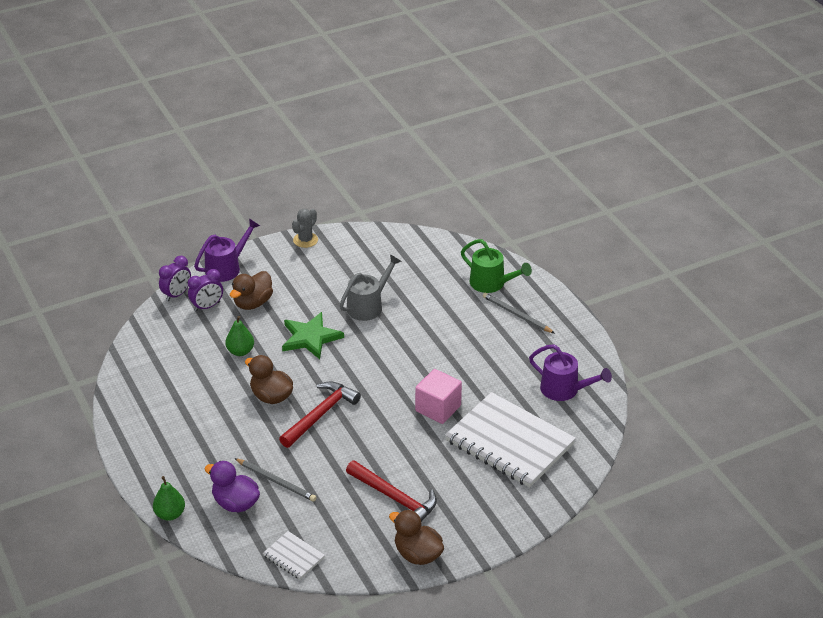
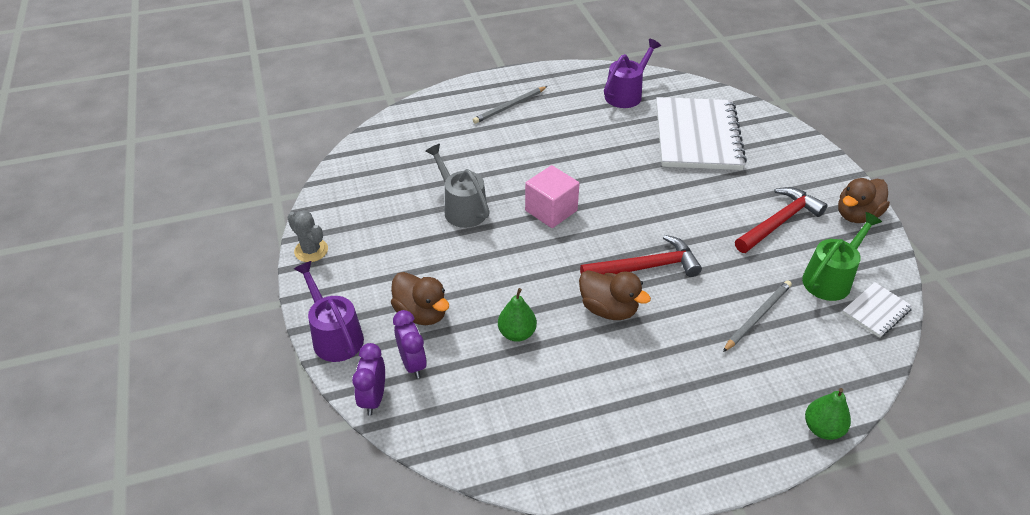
camera: 80 degrees left, 5 degrees up
purple clock [159,256,191,301] -> purple clock turned 135 degrees counterclockwise [352,343,385,415]
purple duck [204,461,260,513] -> none
brown duck [245,355,293,404] -> brown duck turned 105 degrees counterclockwise [579,270,651,320]
red hammer [279,381,361,448] -> red hammer turned 120 degrees clockwise [580,235,702,277]
green star [282,312,344,359] -> none
pink cube [415,369,462,424] -> pink cube moved to [525,165,580,228]
white notebook [445,392,576,488] -> white notebook turned 45 degrees counterclockwise [656,97,747,170]
green watering can [461,239,532,293] -> green watering can moved to [802,212,882,301]

